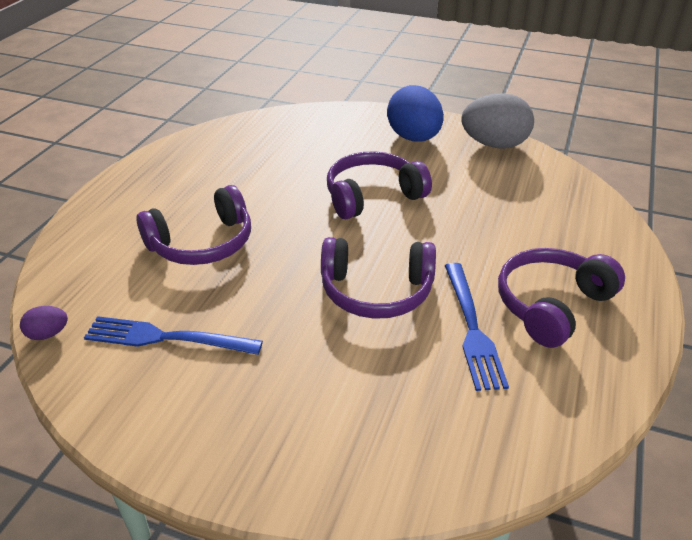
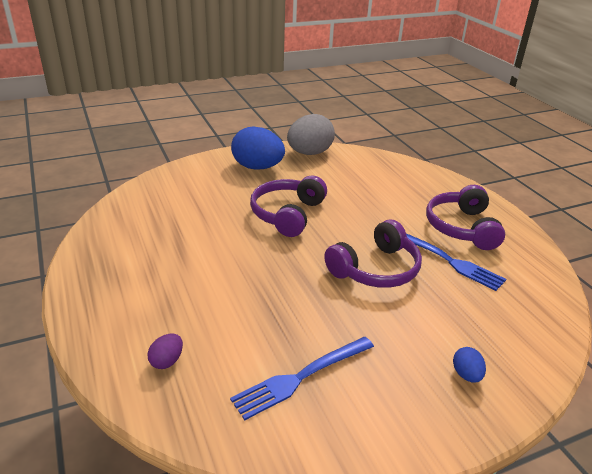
camera: 45 degrees left, 5 degrees down
purple egg [20,306,68,340] -> purple egg moved to [147,334,183,369]
purple headphones [136,185,251,265] -> none
none -> blue egg [453,347,486,383]

